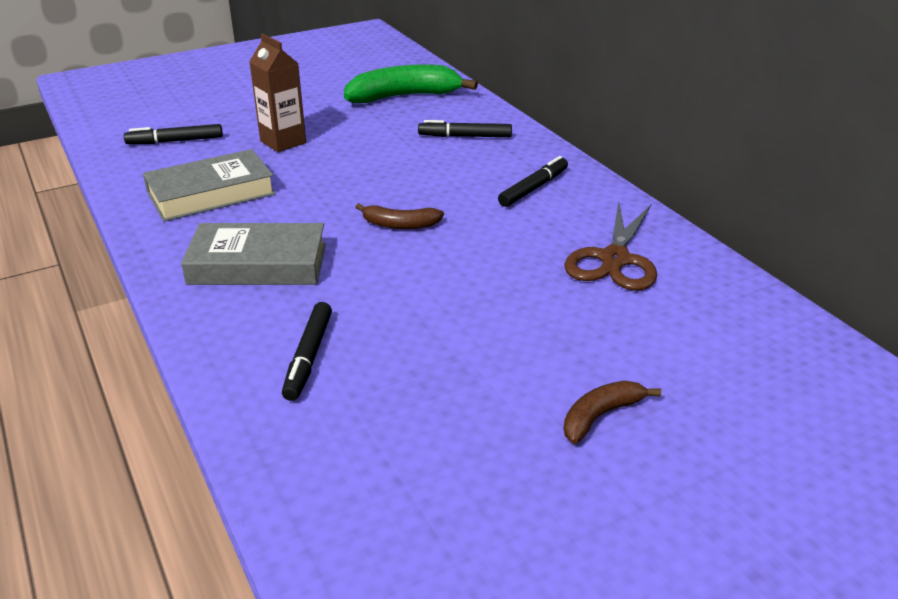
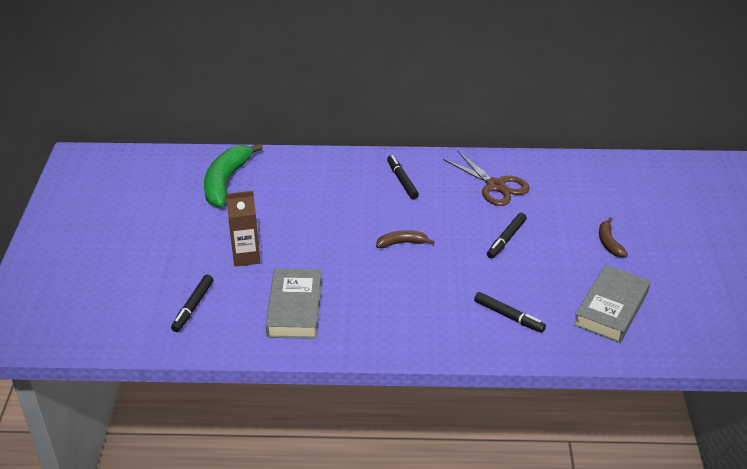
camera: 60 degrees left, 5 degrees up
grey book [181,223,326,285] -> grey book moved to [574,265,651,343]
brown banana [356,203,444,229] -> brown banana turned 135 degrees counterclockwise [376,230,434,248]
black marker [418,120,512,137] -> black marker moved to [487,213,527,259]

